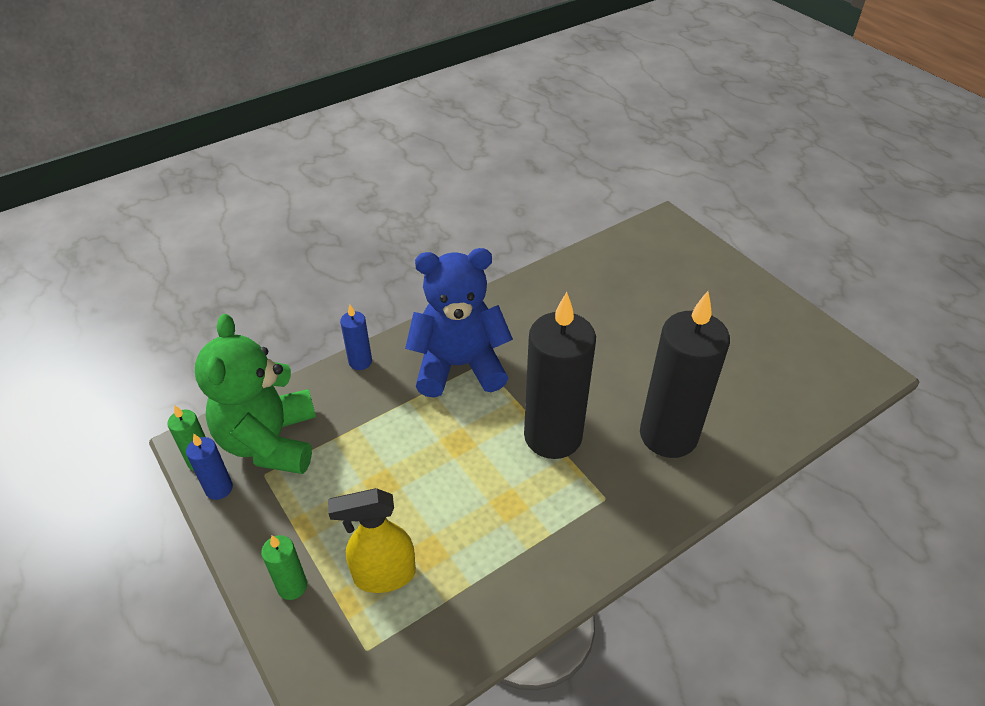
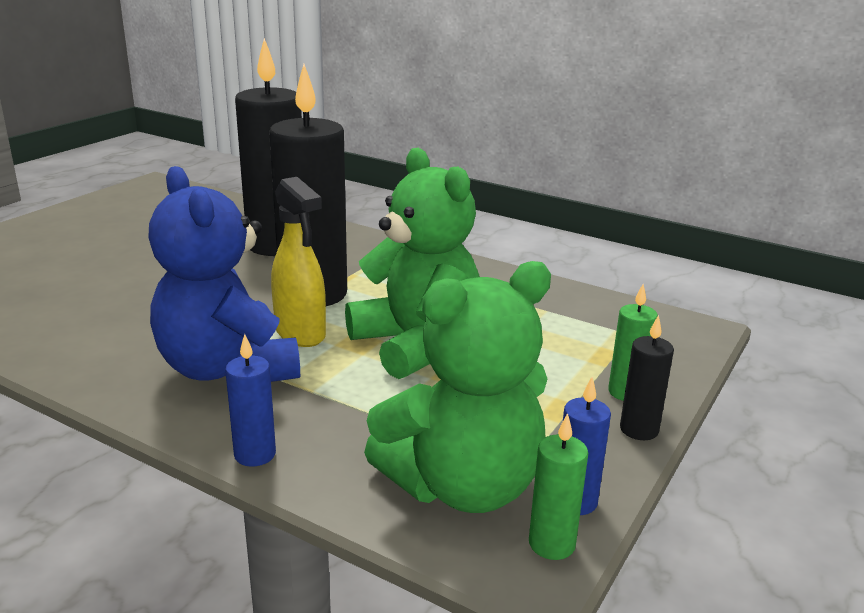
camera: 115 degrees left, 20 degrees down
yellow spray bottle [328,488,416,593] -> yellow spray bottle moved to [271,177,326,347]
none -> green teddy bear [345,148,480,379]
none -> black candle [620,315,674,440]

